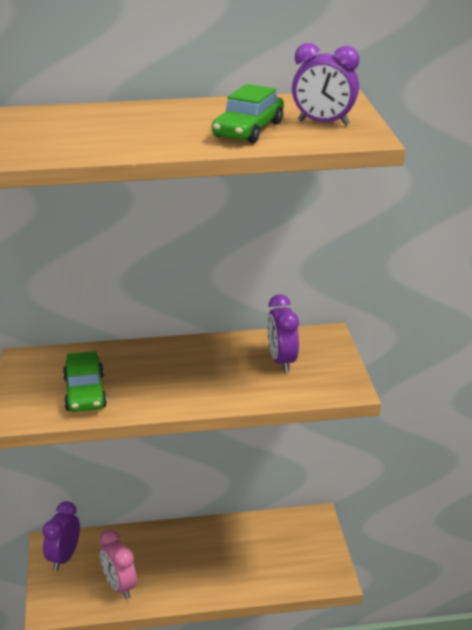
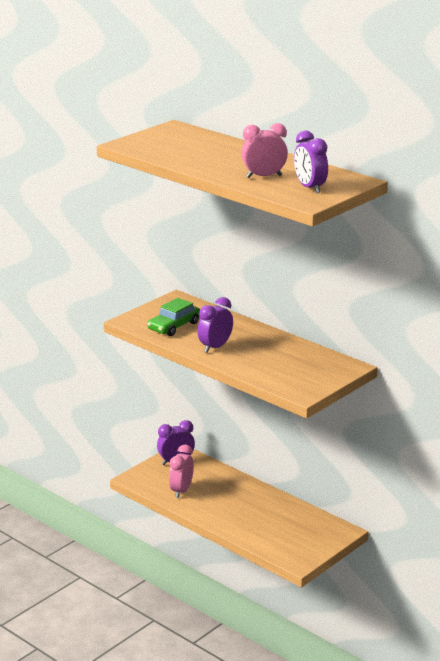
camera: 50 degrees right, 5 degrees down
green car [212,84,284,143] -> pink clock [241,123,288,178]
purple clock [267,294,299,372] -> purple clock moved to [198,297,233,353]

